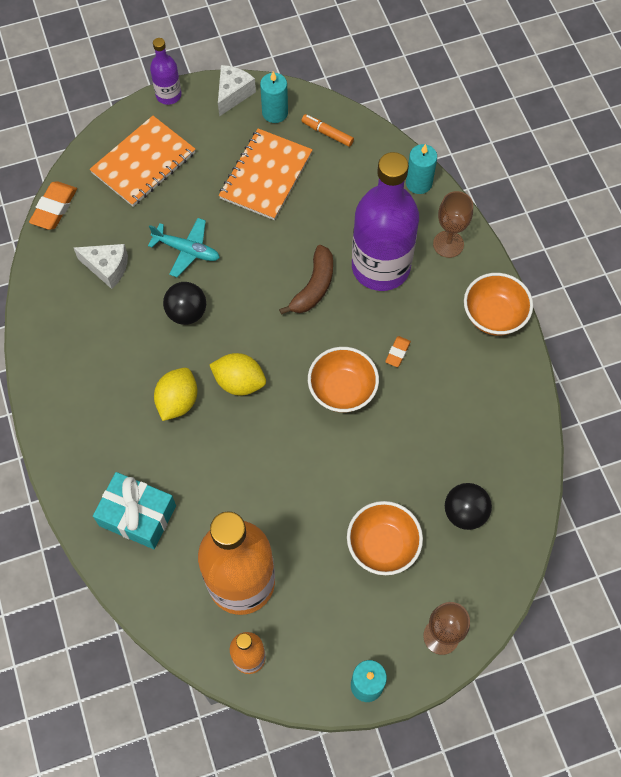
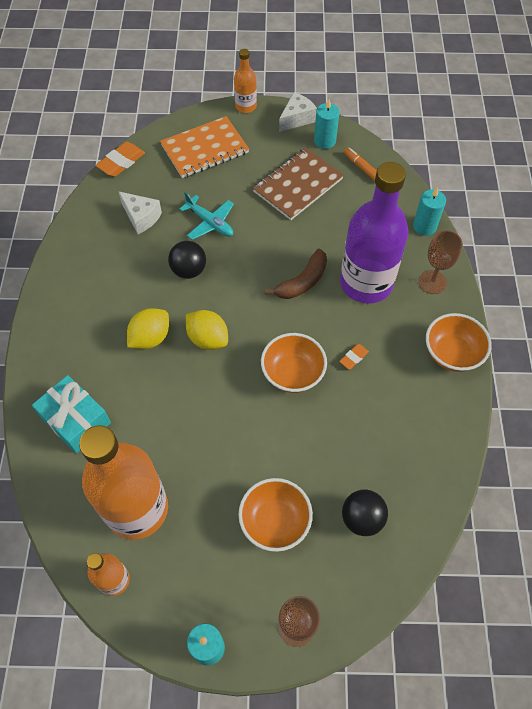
camera: 20 degrees right, 5 degrees down
purple bottle [150,38,182,105] -> orange bottle [234,49,257,113]
orange notebook [219,128,313,220] -> brown notebook [253,148,344,220]

